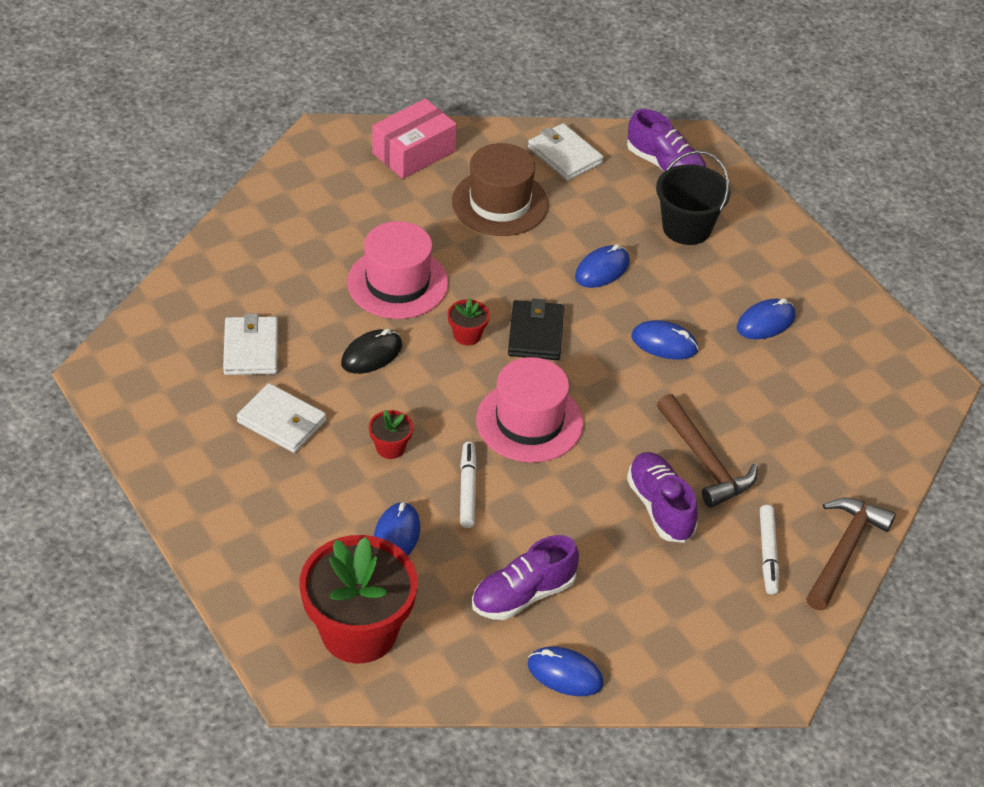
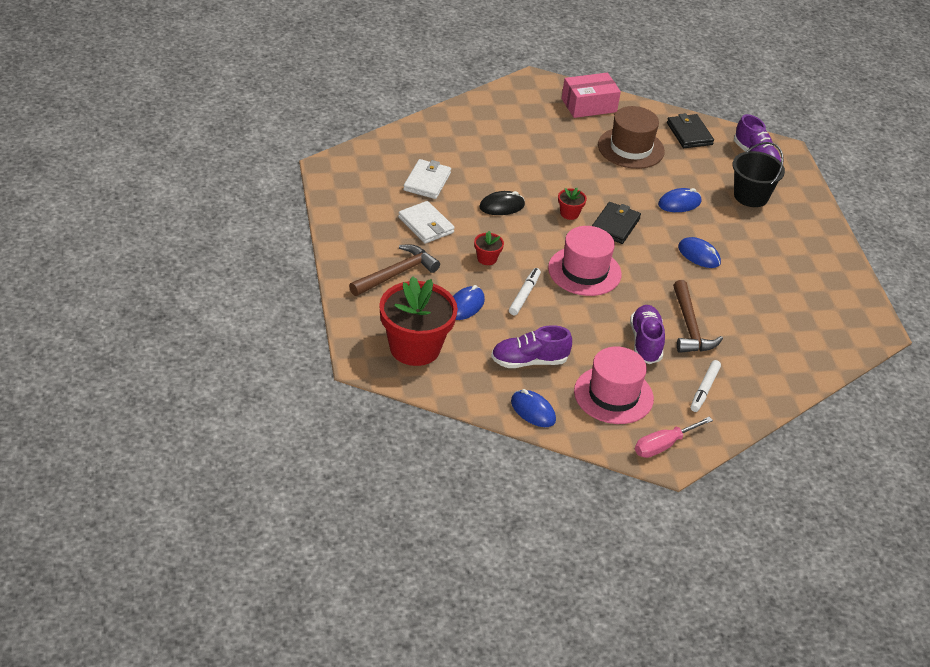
camera: 20 degrees right, 5 degrees down
pink hat [347,221,448,319] -> pink hat moved to [574,347,654,424]
white wallet [528,123,603,181] -> black wallet [667,113,714,148]
blue mouse [737,298,796,339] -> none
brown hammer [806,497,896,610] -> brown hammer moved to [349,244,440,296]
none -> pink screwdriver [635,417,713,458]

